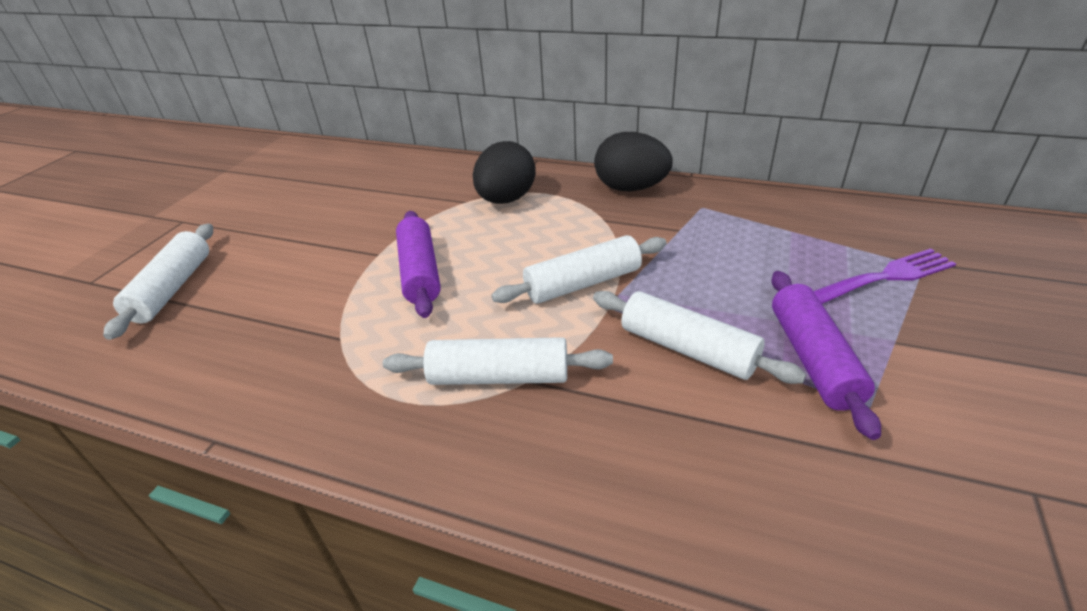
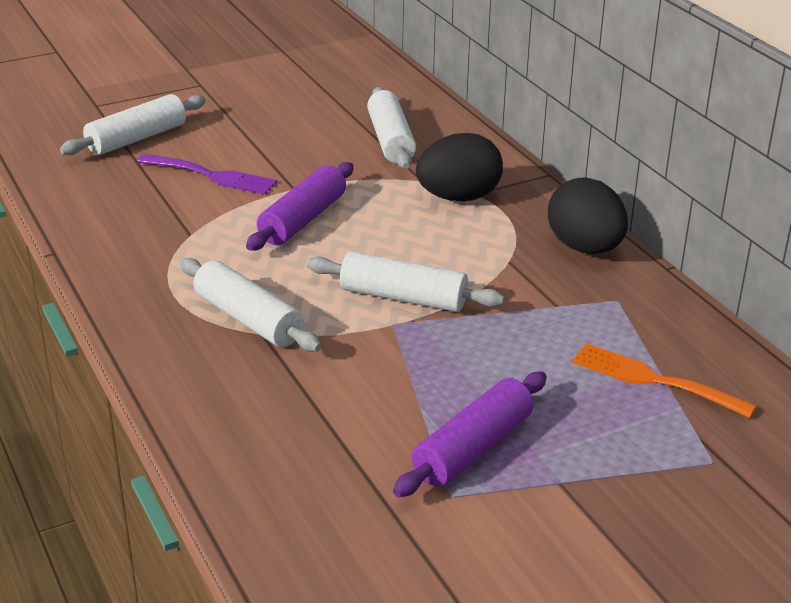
camera: 40 degrees right, 5 degrees down
white rolling pin [593,291,806,384] -> white rolling pin moved to [367,87,416,169]
purple fork [814,249,956,304] -> purple fork moved to [137,154,277,195]
none -> orange fork [572,343,757,418]

